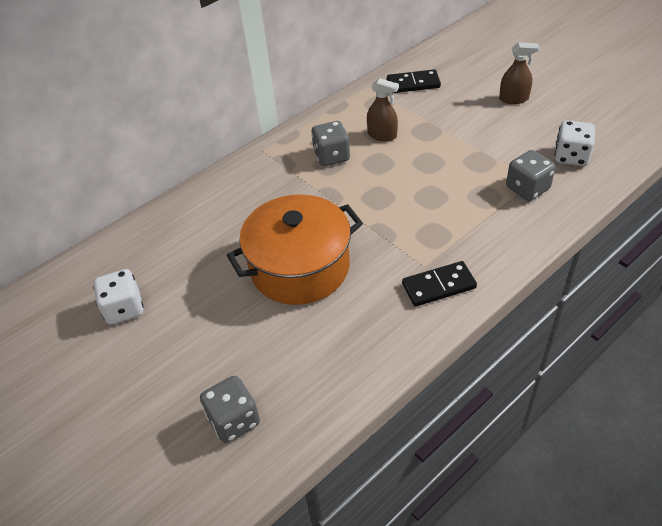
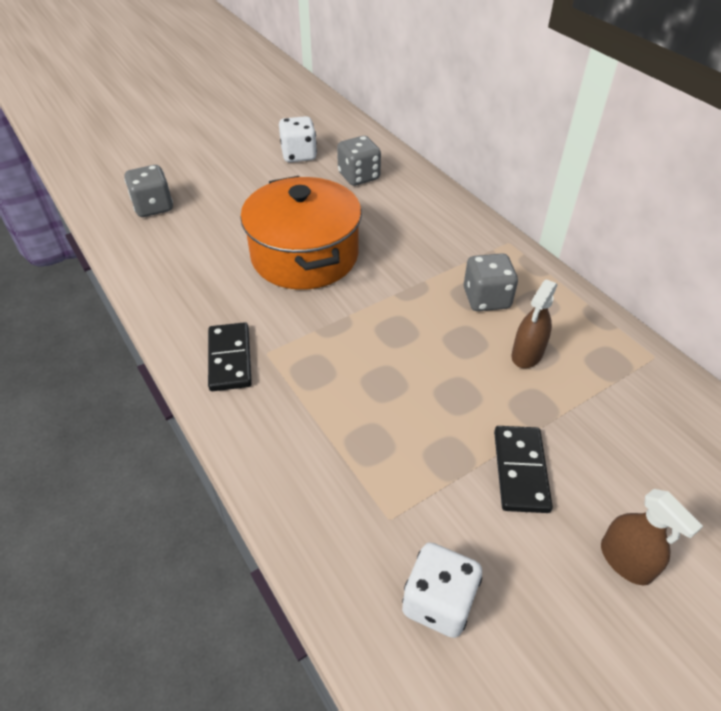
camera: 95 degrees right, 0 degrees up
black domino [387,69,441,93] -> black domino moved to [494,426,553,513]
brown spray bottle [499,42,539,104] -> brown spray bottle turned 45 degrees counterclockwise [601,489,703,585]
grey dice [506,150,555,201] -> grey dice moved to [337,136,381,186]

